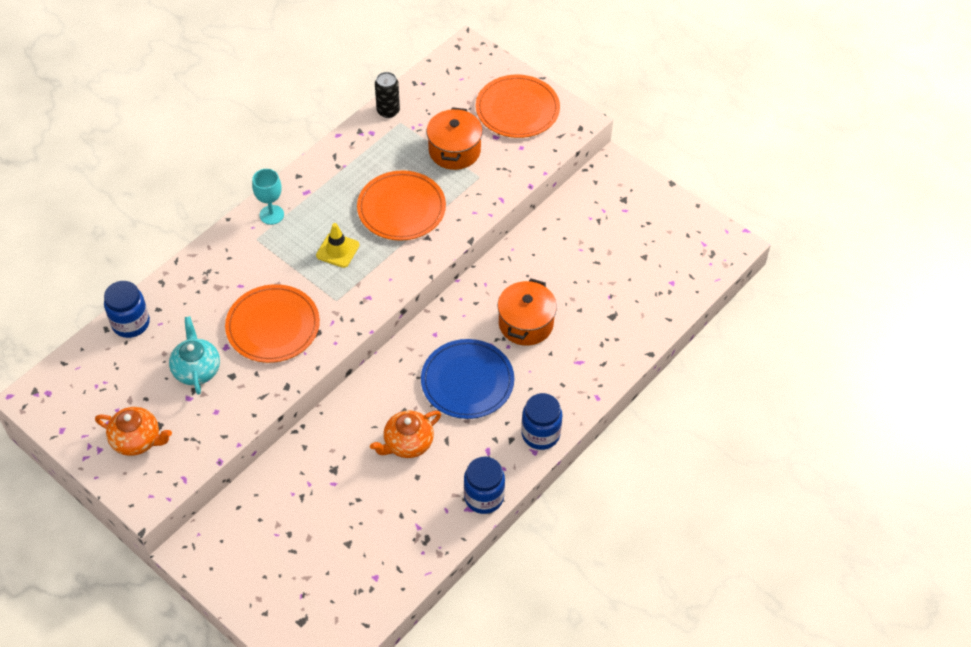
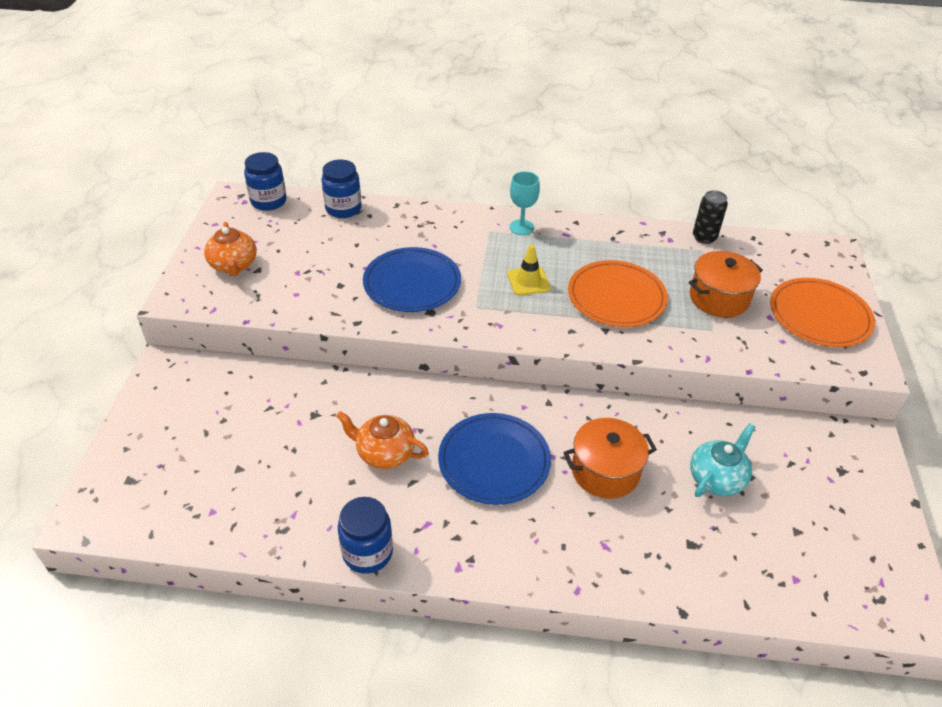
camera: 55 degrees right, 10 degrees down
turquoise teapot [169,316,220,395] -> turquoise teapot moved to [690,423,755,497]
orange plate [225,284,320,363] -> blue plate [363,247,461,312]
blue jar [521,393,562,450] -> blue jar moved to [244,152,287,211]

